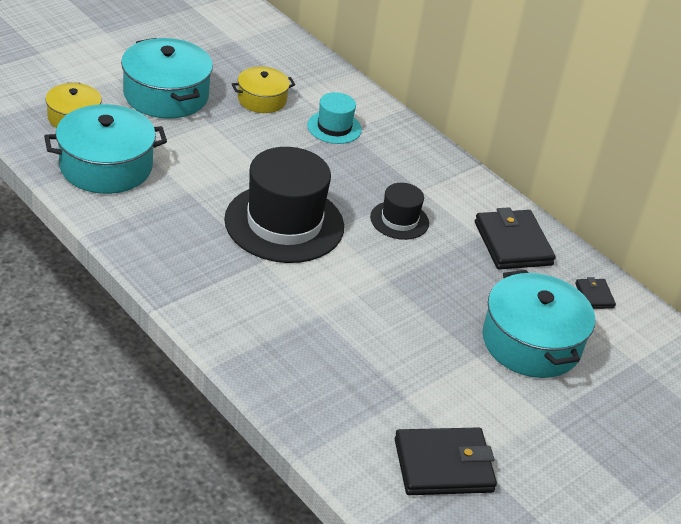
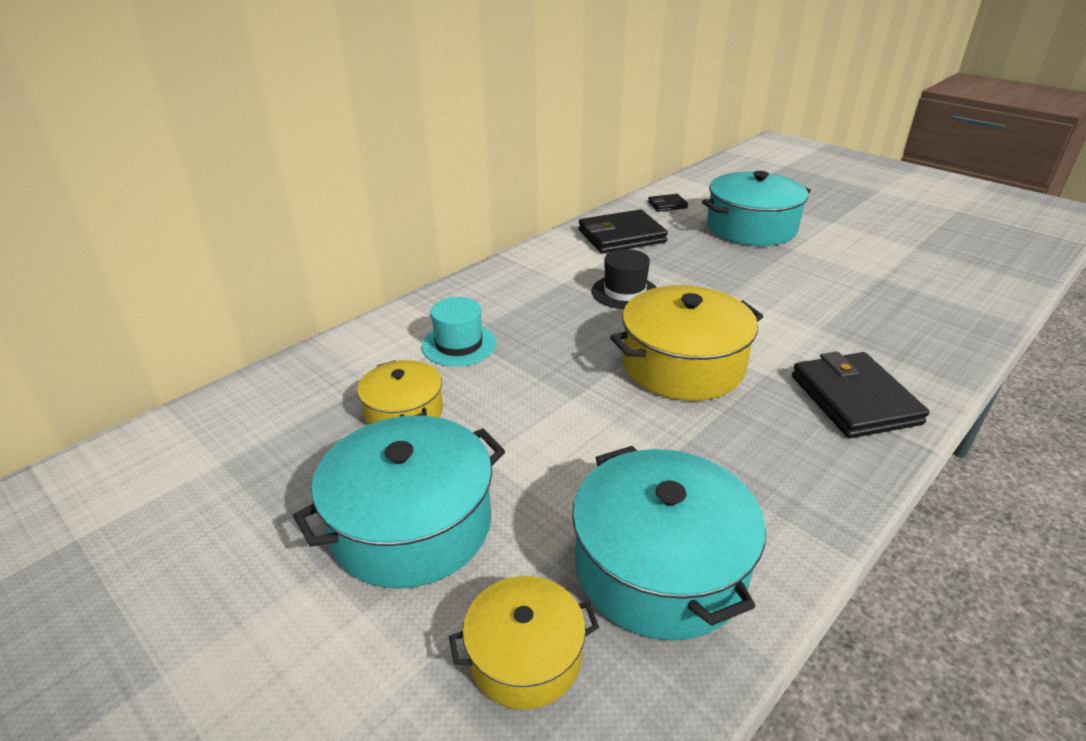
camera: 90 degrees left, 5 degrees down
black hat [224,147,344,263] -> yellow pot [610,285,763,401]
black wallet [395,427,497,495] -> black wallet moved to [792,352,929,438]

